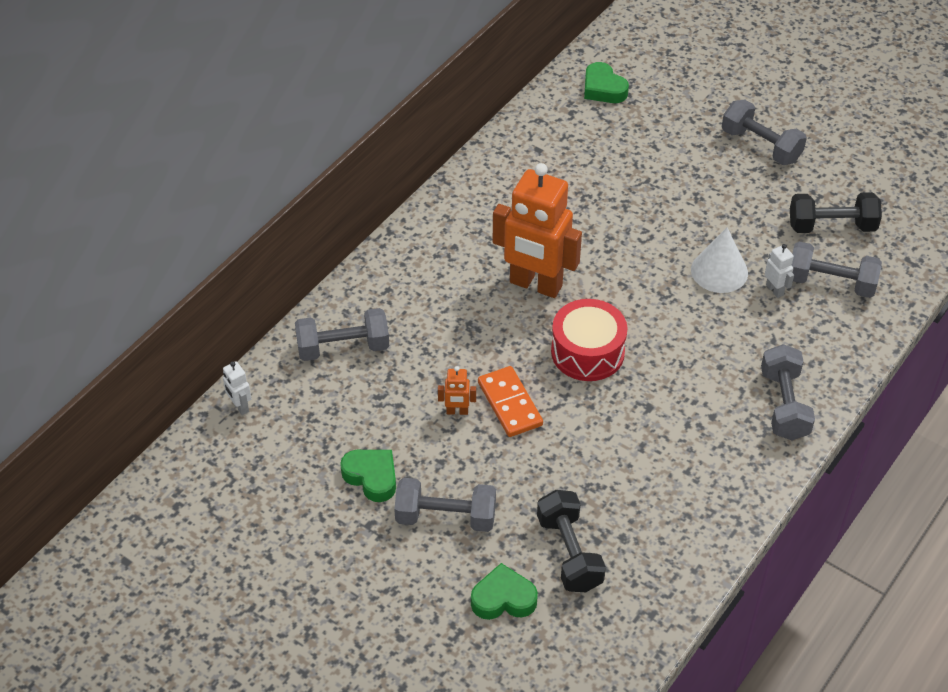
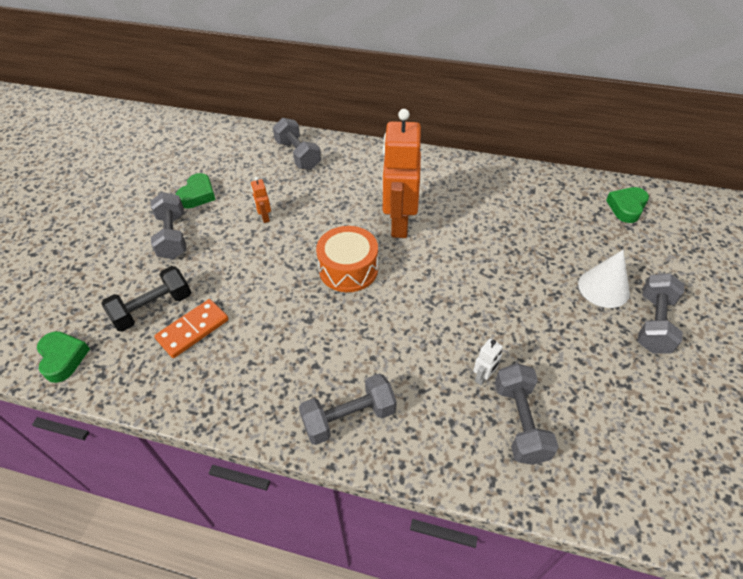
camera: 70 degrees right, 0 degrees up
white robot [223,361,252,415] -> none
green heart [471,563,538,620] -> green heart moved to [37,331,90,383]
orange domino [478,366,543,437] -> orange domino moved to [154,299,229,358]
red drum [551,299,627,381] -> orange drum [316,226,378,292]
white cone [691,227,748,293] -> white cone moved to [578,250,630,308]
black dumbbell [790,192,882,233] -> none

